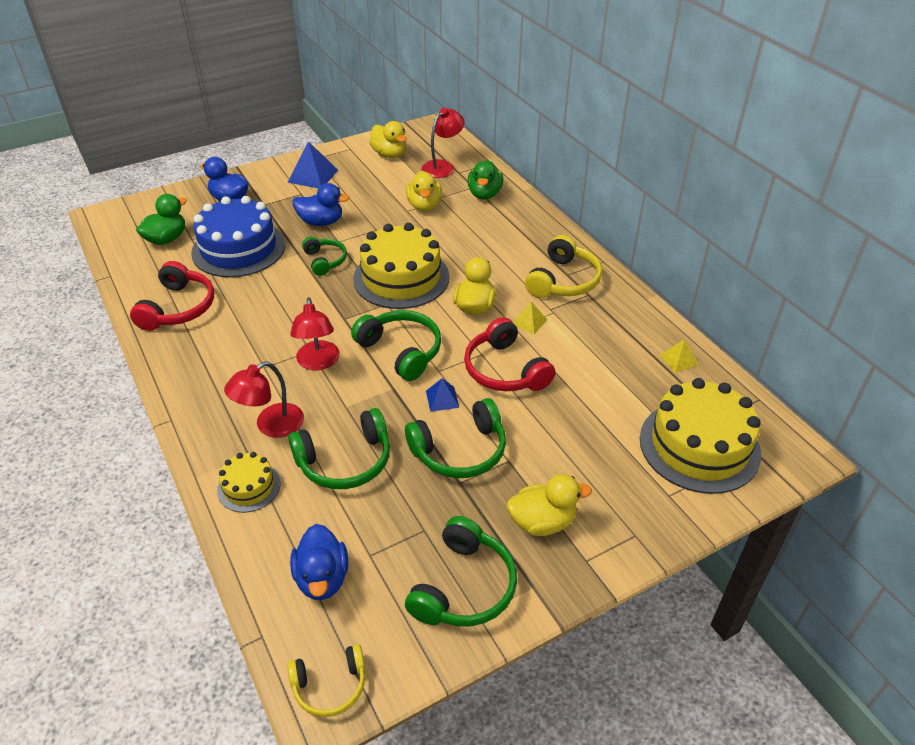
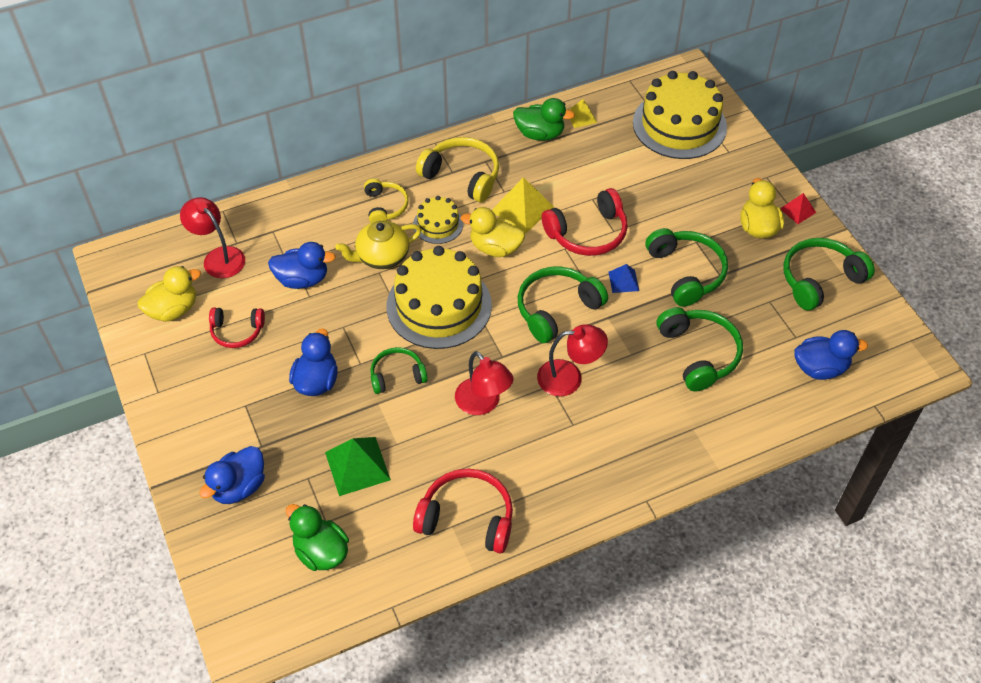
camera: 85 degrees left, 10 degrees up
blue cake [191,196,285,277] -> green pyramid [325,437,391,496]
yellow cake [217,452,281,513] -> yellow cake moved to [413,196,463,244]
red lamp [224,362,304,438] -> red lamp moved to [455,351,514,415]
yellow headphones [287,644,365,717] -> yellow headphones moved to [364,179,408,223]
blue pyramid [288,141,338,189] -> none
green headphones [405,516,517,626] -> green headphones turned 60 degrees counterclockwise [783,238,875,311]
yellow duck [406,171,442,211] -> blue duck [268,242,336,289]
green duck [467,160,503,199] -> green duck moved to [513,98,575,141]
yellow pyramid [513,302,547,334] -> yellow pyramid [492,177,554,233], size x1.76
none -> red headphones [209,308,265,348]
none -> yellow teapot [335,221,421,269]
none -> red pyramid [780,193,816,224]

